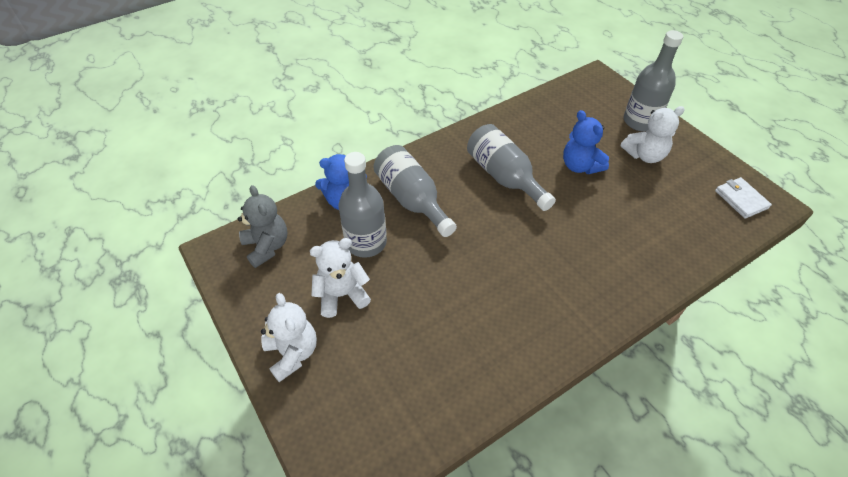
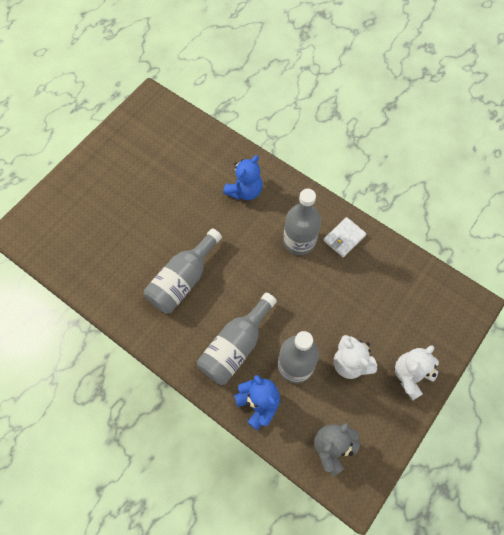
camera: 110 degrees left, 15 degrees up
blue teddy bear [563,110,609,174] -> blue teddy bear moved to [223,155,263,200]
white teddy bear [621,106,685,163] -> none
grey bottle [623,30,683,132] -> grey bottle moved to [283,189,321,255]
white wallet [715,177,772,219] -> white wallet moved to [323,217,366,257]

